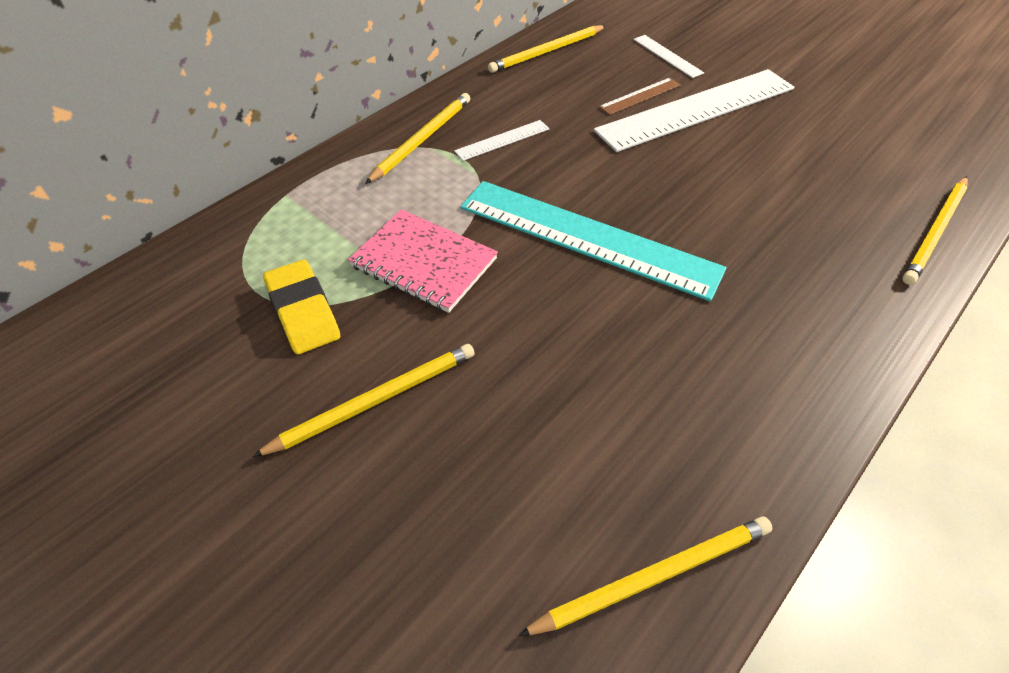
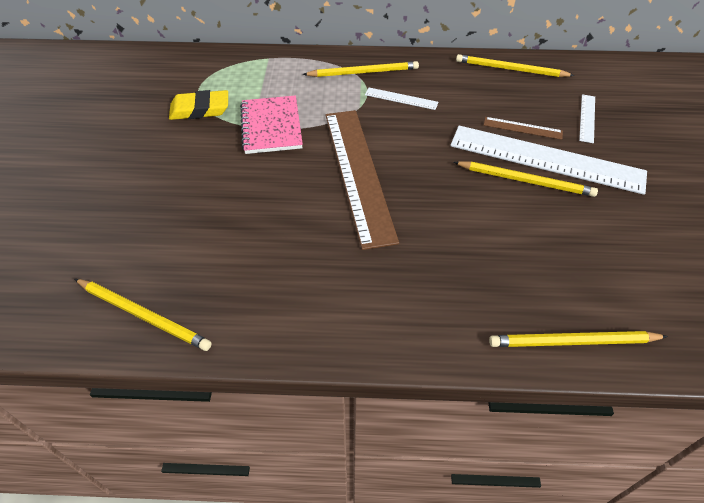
camera: 50 degrees right, 0 degrees up
yellow pencil [252,344,475,457] -> yellow pencil moved to [454,161,598,197]
yellow eraser [263,260,340,354] -> yellow eraser turned 60 degrees clockwise [169,90,228,120]
turquoise ruler [460,181,727,301] -> brown ruler [326,110,399,250]

